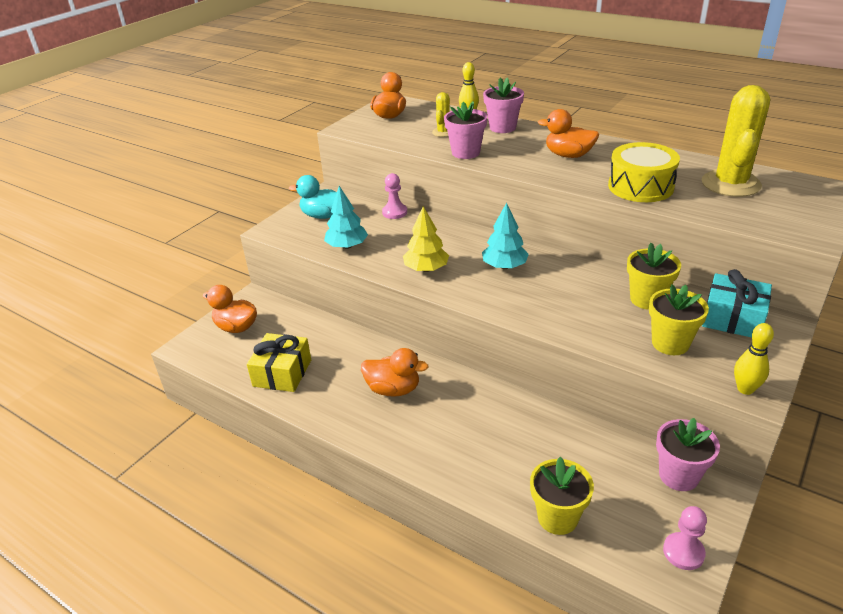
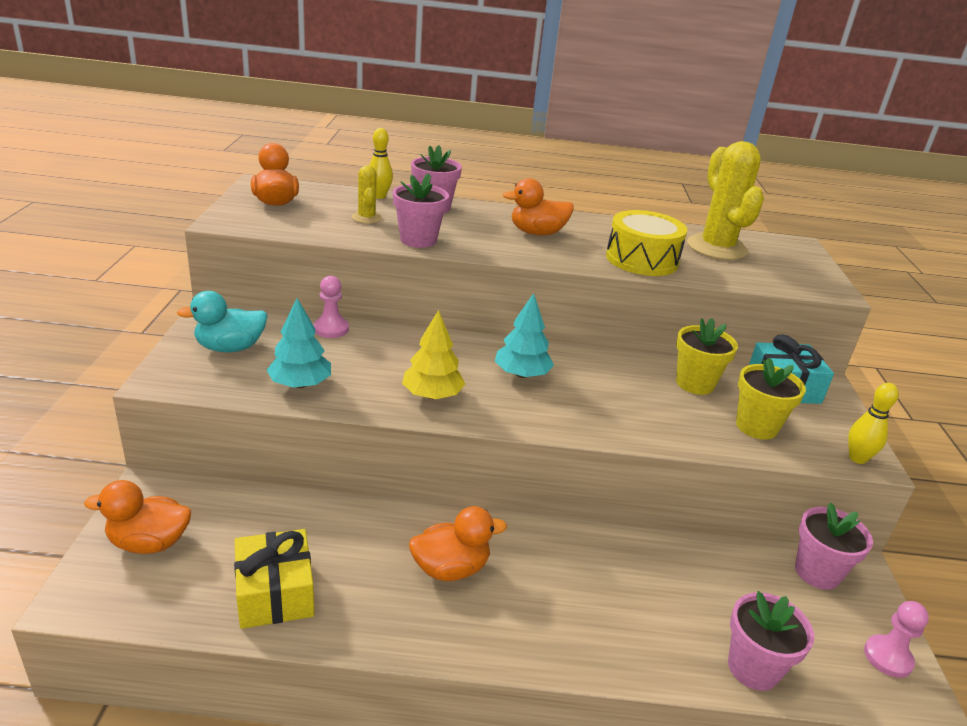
camera: 35 degrees left, 5 degrees down
yellow flower pot [530,457,594,535] -> pink flower pot [728,591,814,691]

